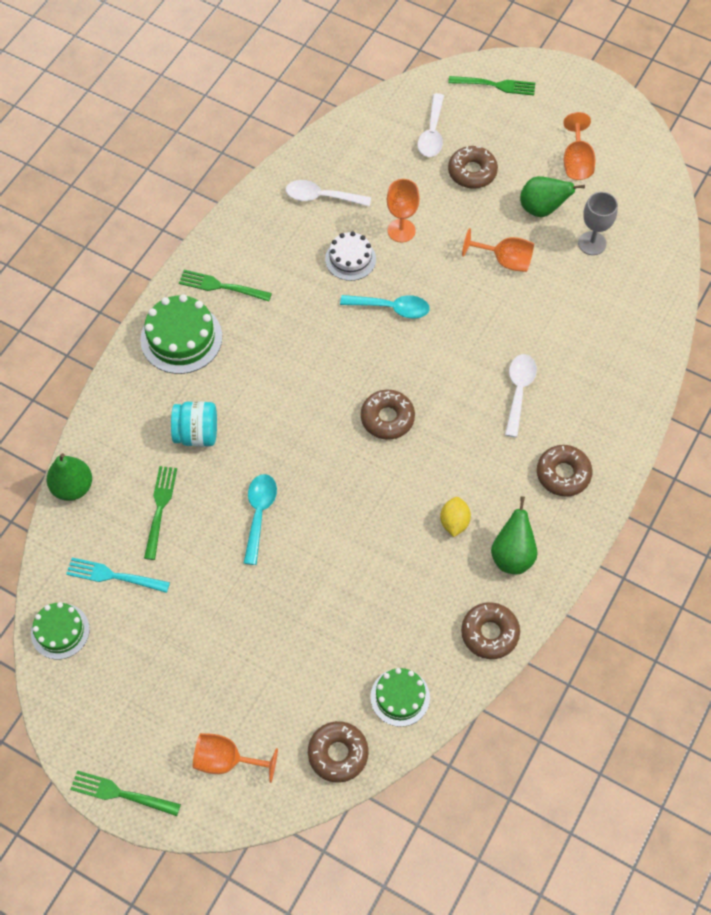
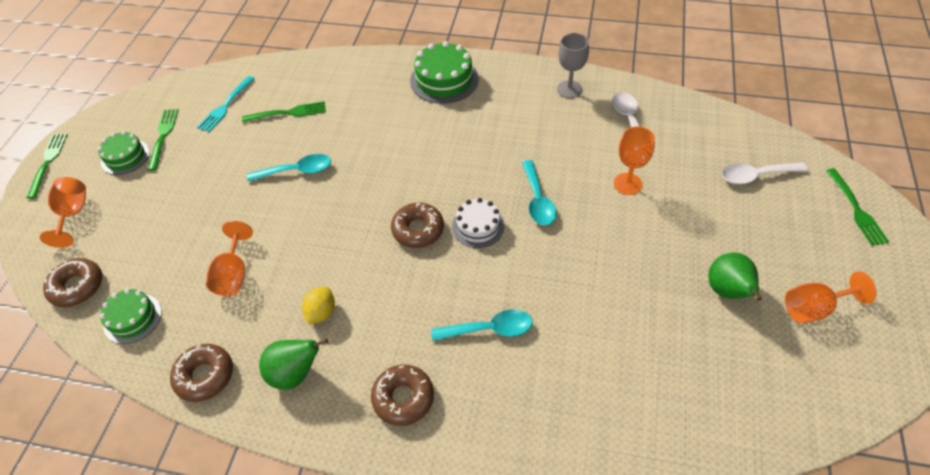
camera: 75 degrees right, 10 degrees down
green cake [31,602,90,659] -> green cake moved to [98,131,150,175]
green pear [47,453,92,501] -> none
turquoise fork [66,558,170,593] -> turquoise fork turned 150 degrees counterclockwise [197,76,255,132]
turquoise jar [171,401,217,447] -> none
green fork [179,270,272,301] -> green fork moved to [147,109,179,171]
white cake [325,231,376,281] -> white cake moved to [452,198,505,248]
yellow lemon [440,497,471,537] -> yellow lemon turned 60 degrees counterclockwise [302,286,335,325]
brown donut [448,146,498,189] -> none
orange goblet [462,228,534,272] -> orange goblet moved to [206,221,253,296]
white spoon [505,354,537,437] -> turquoise spoon [431,309,533,341]
grey goblet [578,192,618,255] -> grey goblet moved to [557,33,589,98]

